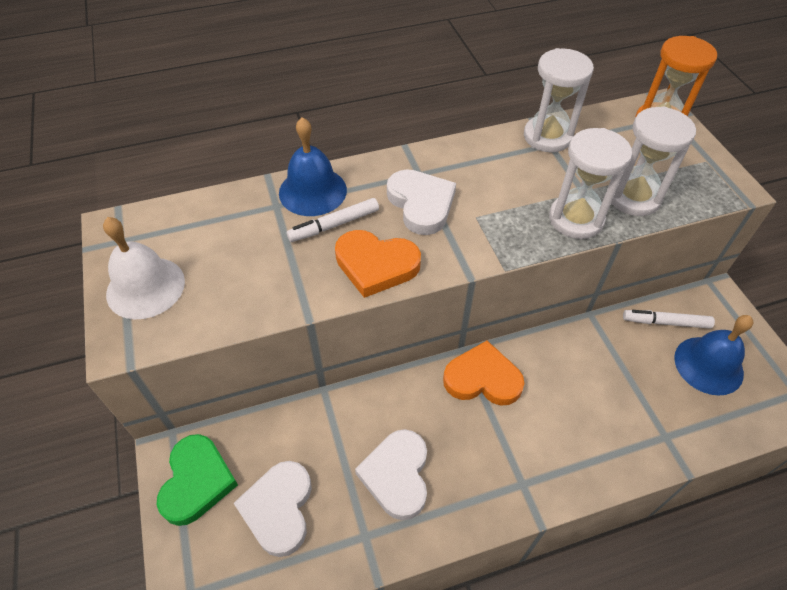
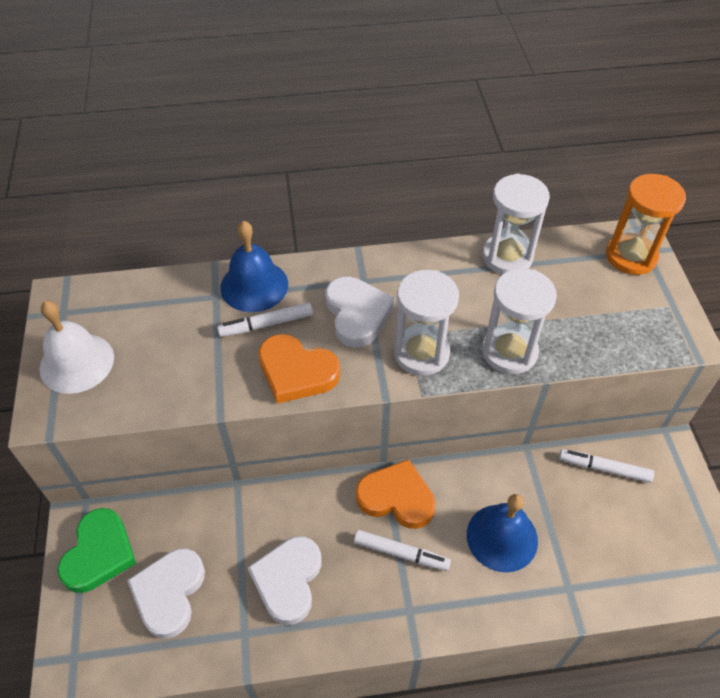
camera: 10 degrees right, 0 degrees up
white hourglass [611,106,696,216] -> white hourglass moved to [394,270,459,376]
blue bell [674,315,753,396] -> blue bell moved to [467,494,538,573]
none -> white marker [354,530,451,571]

